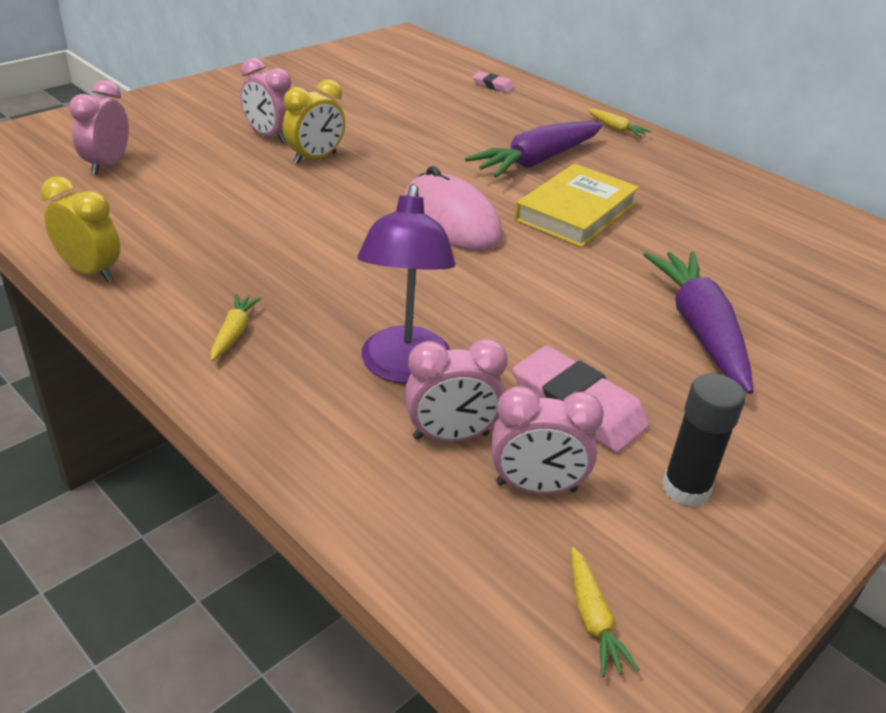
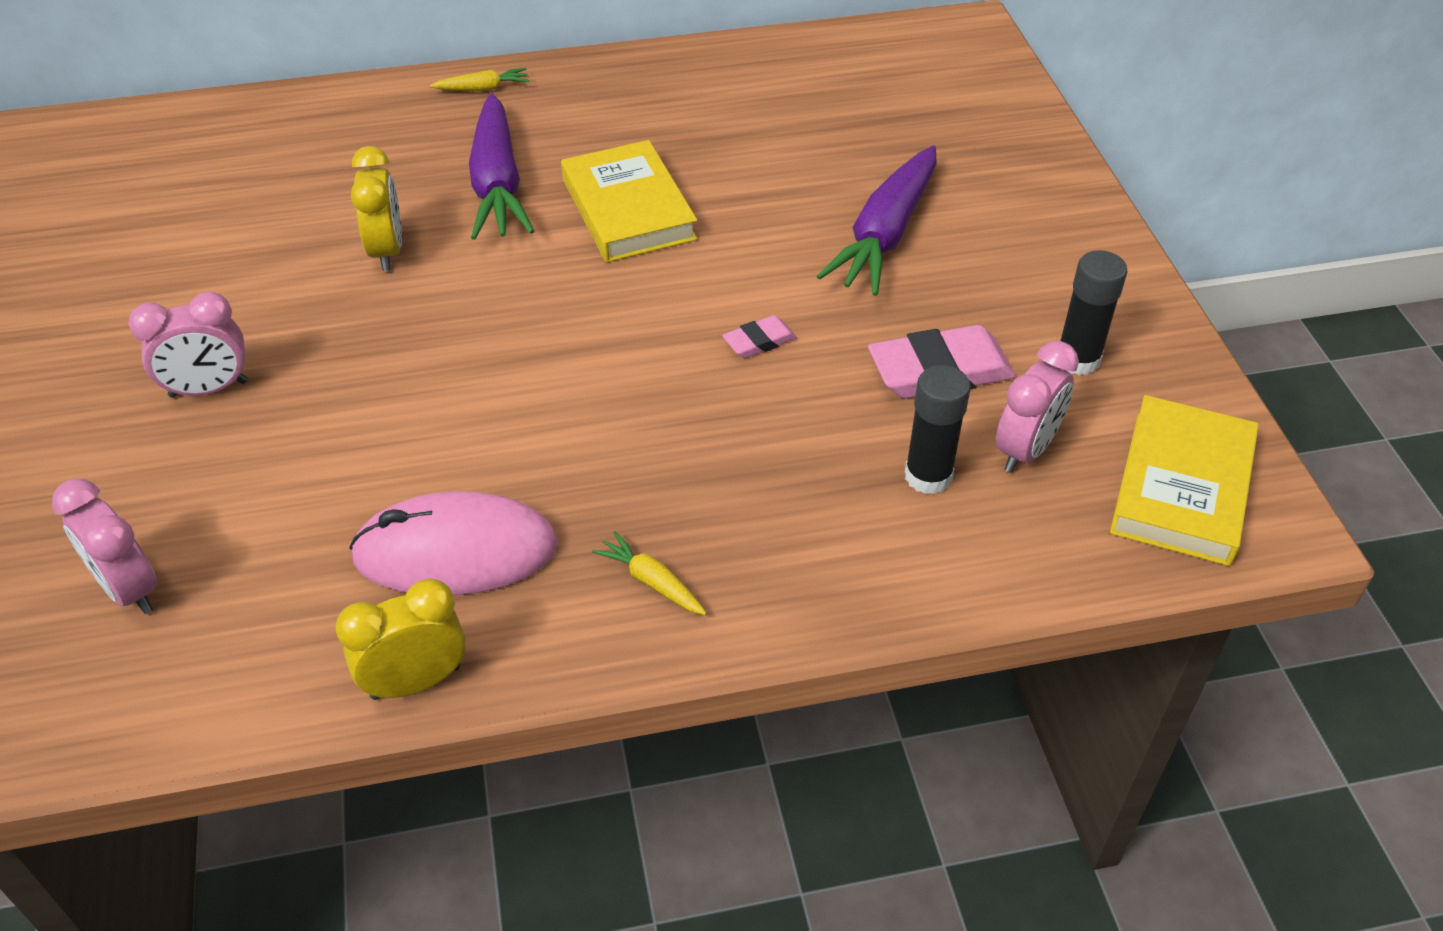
camera: 55 degrees left, 10 degrees up
yellow clock [282,79,345,165] -> yellow clock moved to [351,146,402,271]
purple lamp [357,184,456,384] -> none
pink mouse [404,166,503,251] -> pink mouse moved to [349,491,558,596]
pink clock [405,339,508,442] -> black glue stick [904,365,971,494]
pink eraser [472,72,515,93] -> pink eraser moved to [722,315,797,358]
yellow carrot [571,547,640,677] -> yellow book [1110,395,1259,566]
purple carrot [644,251,753,394] -> purple carrot turned 90 degrees counterclockwise [817,145,937,296]

